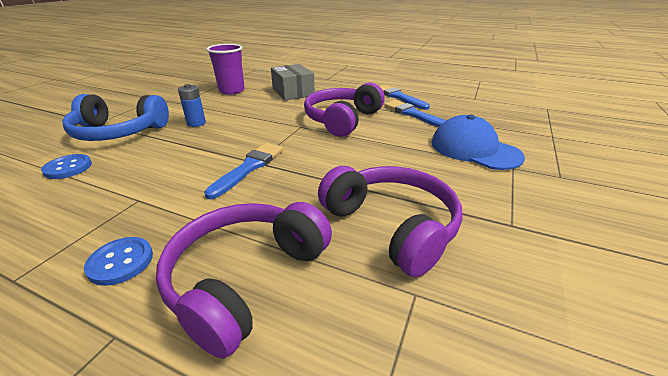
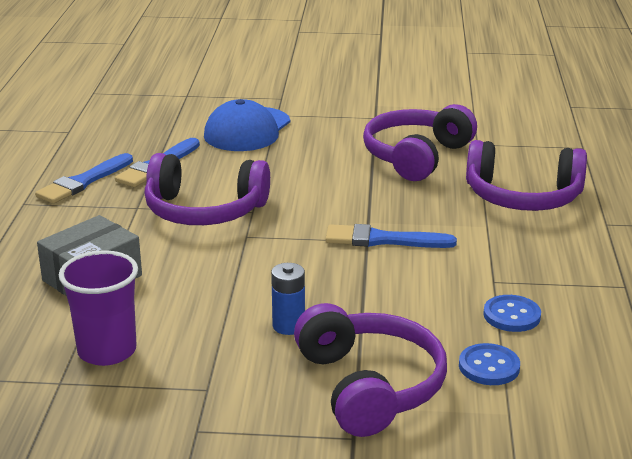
camera: 110 degrees left, 5 degrees down
blue headphones [62,94,169,141] -> purple headphones [294,303,447,437]
blue button [84,237,153,286] -> blue button moved to [483,295,541,332]

